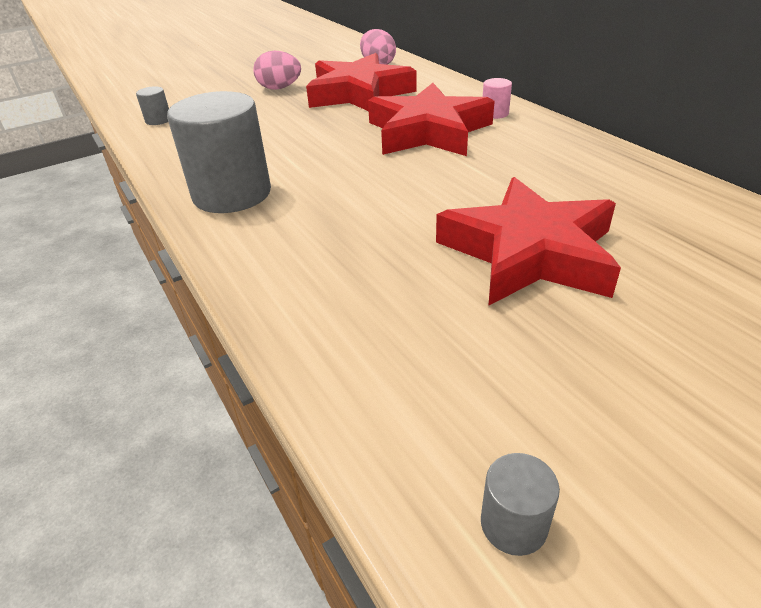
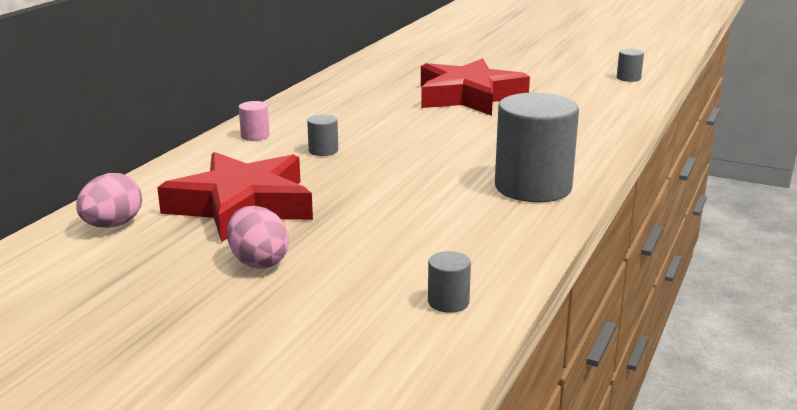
camera: 125 degrees left, 15 degrees down
red star [368,83,495,156] -> grey cylinder [307,114,338,156]

